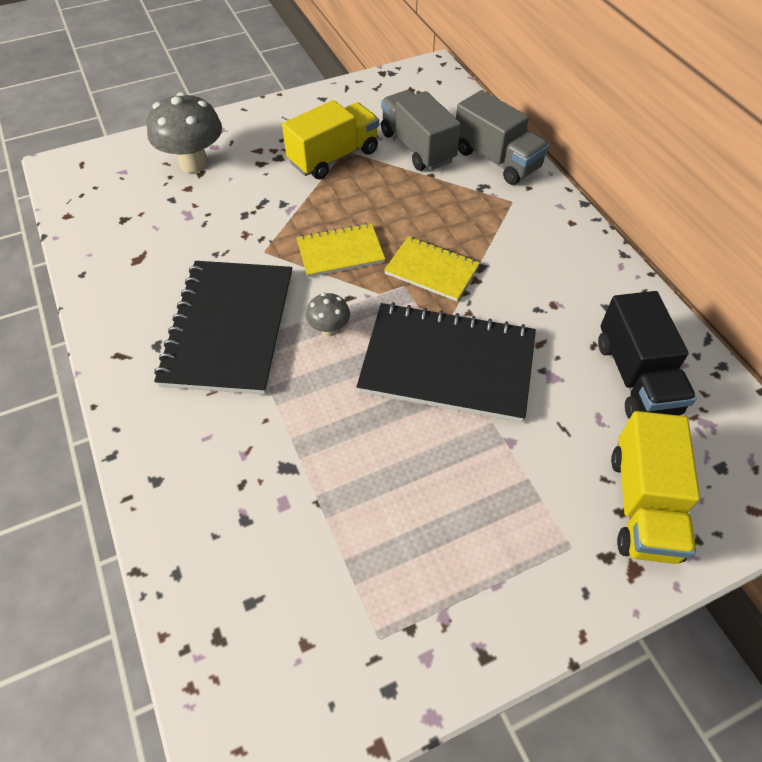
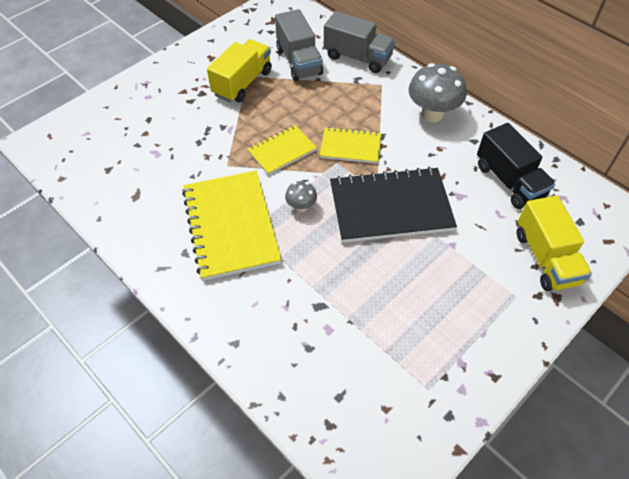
camera: 20 degrees left, 0 degrees up
grey mushroom [147,92,222,173] -> grey mushroom moved to [409,63,466,122]
black notebook [154,261,292,395] -> yellow notebook [182,171,282,281]
grey truck [381,90,461,171] -> grey truck turned 150 degrees counterclockwise [275,9,323,81]

